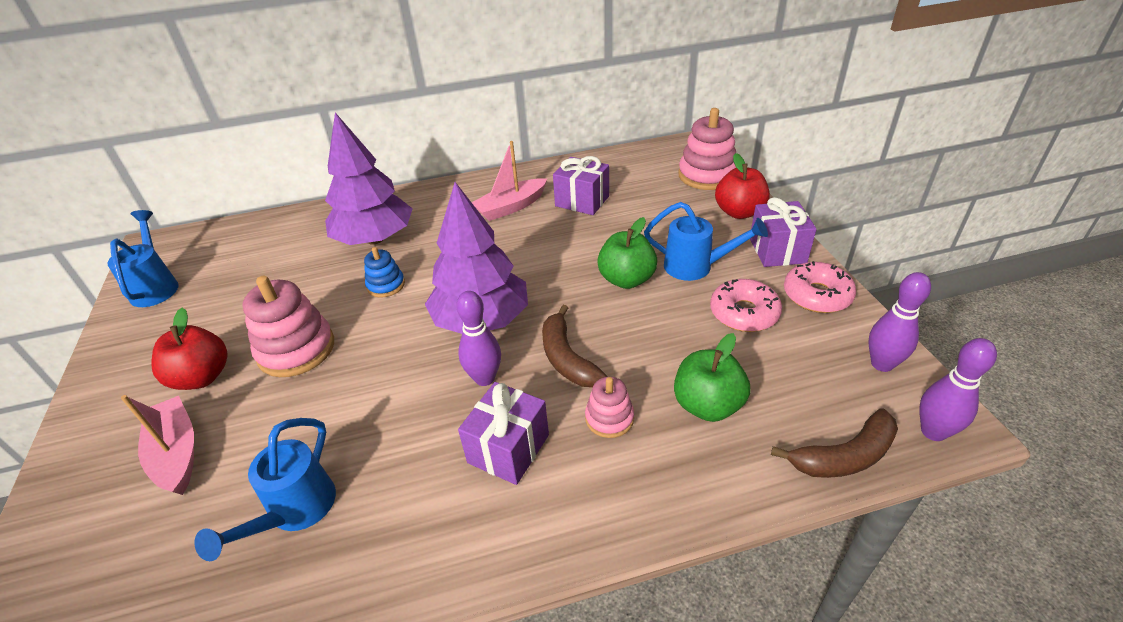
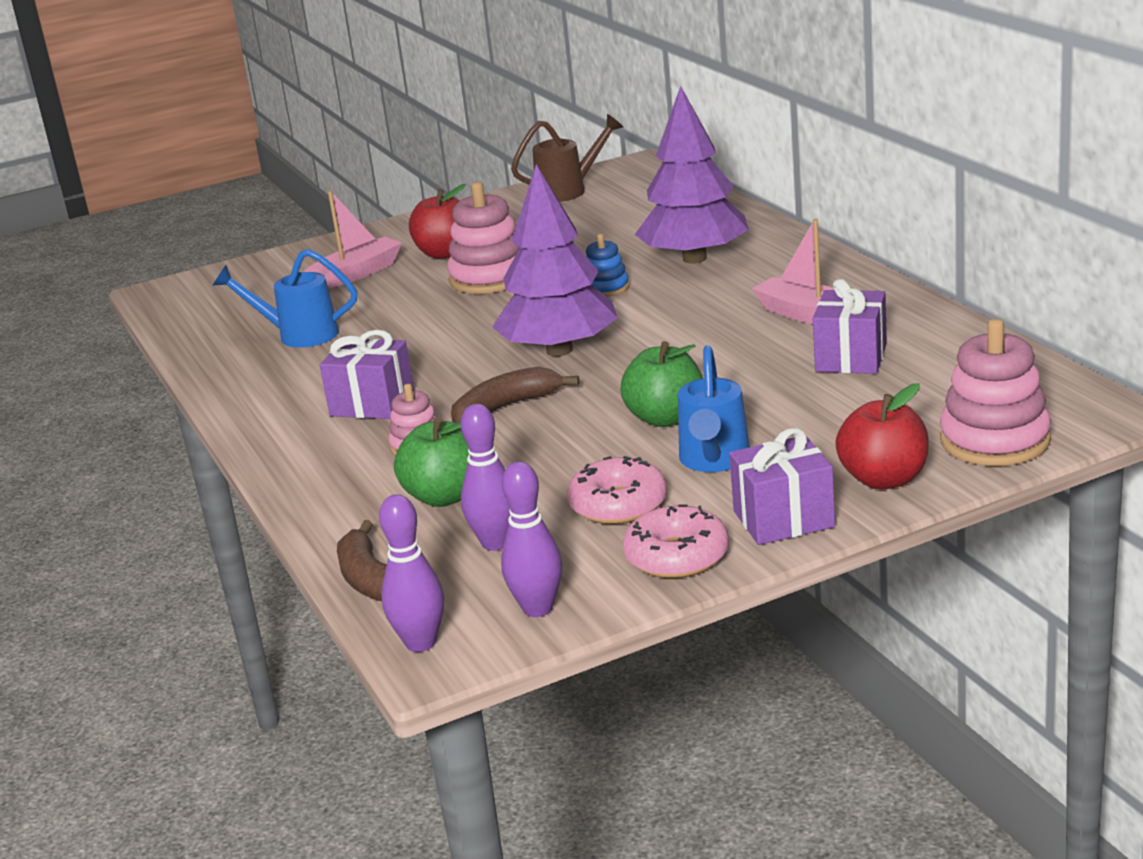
camera: 80 degrees right, 15 degrees down
blue watering can [108,210,179,307] -> brown watering can [511,114,623,202]
purple bowling pin [456,291,501,386] -> purple bowling pin moved to [461,404,510,551]

